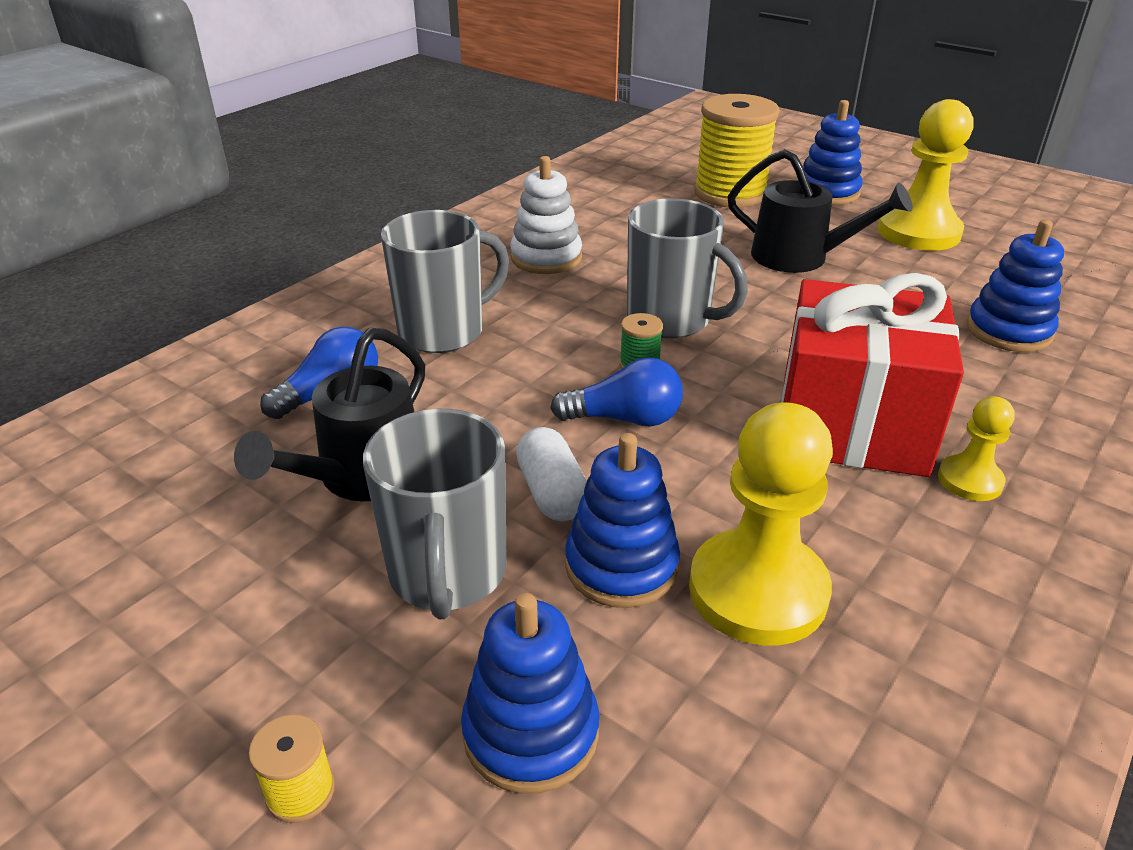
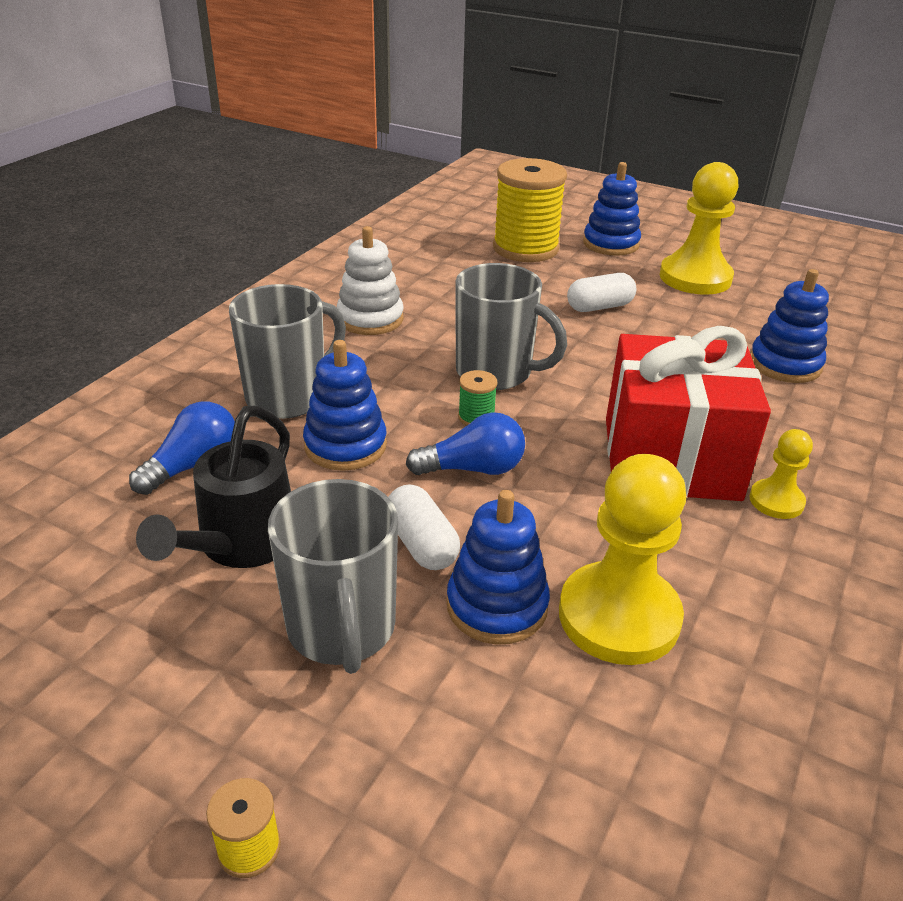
camera: 10 degrees left, 0 degrees up
blue stacking toy [461,593,599,794] -> blue stacking toy moved to [303,340,387,471]
black watering can [727,149,913,273] -> white capsule [567,273,636,312]

